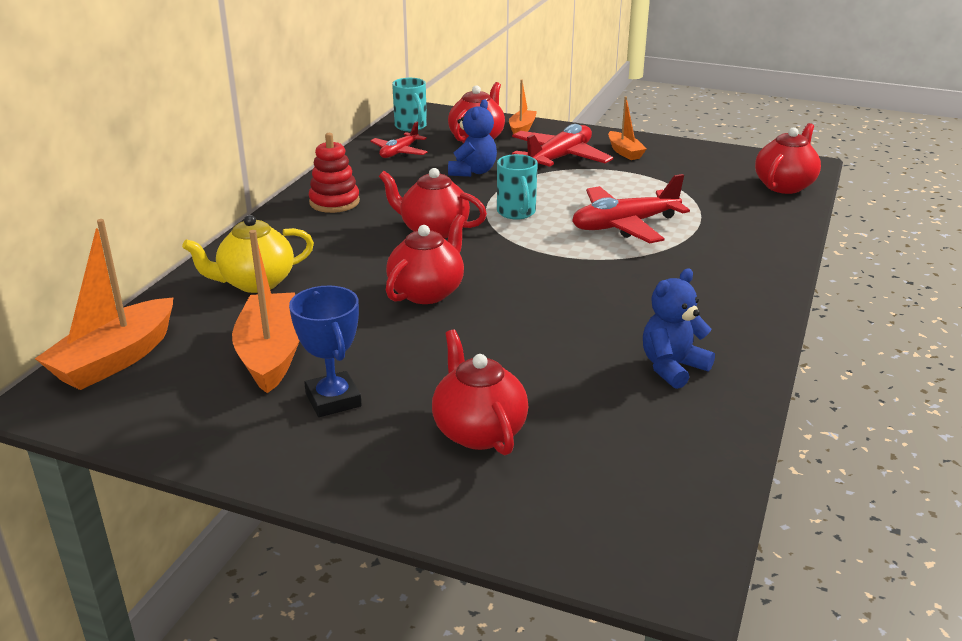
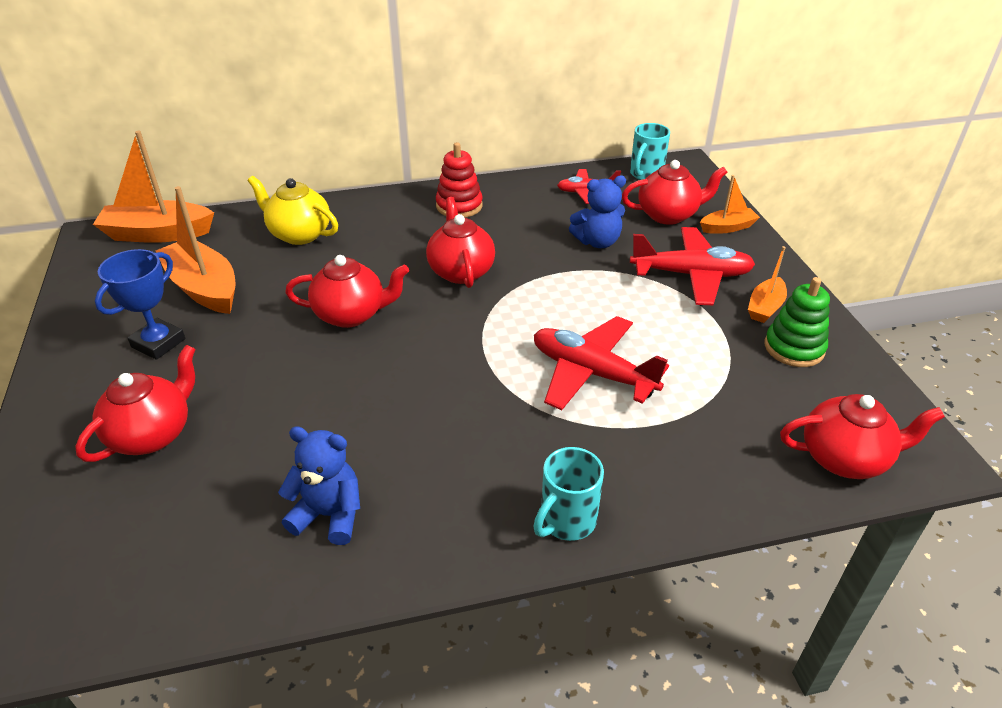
camera: 55 degrees right, 10 degrees up
orange boat [232,230,299,393] -> orange boat turned 90 degrees counterclockwise [155,186,236,314]
turquoise mug [497,154,538,220] -> turquoise mug moved to [533,447,604,541]
none -> green stacking toy [765,277,830,367]

